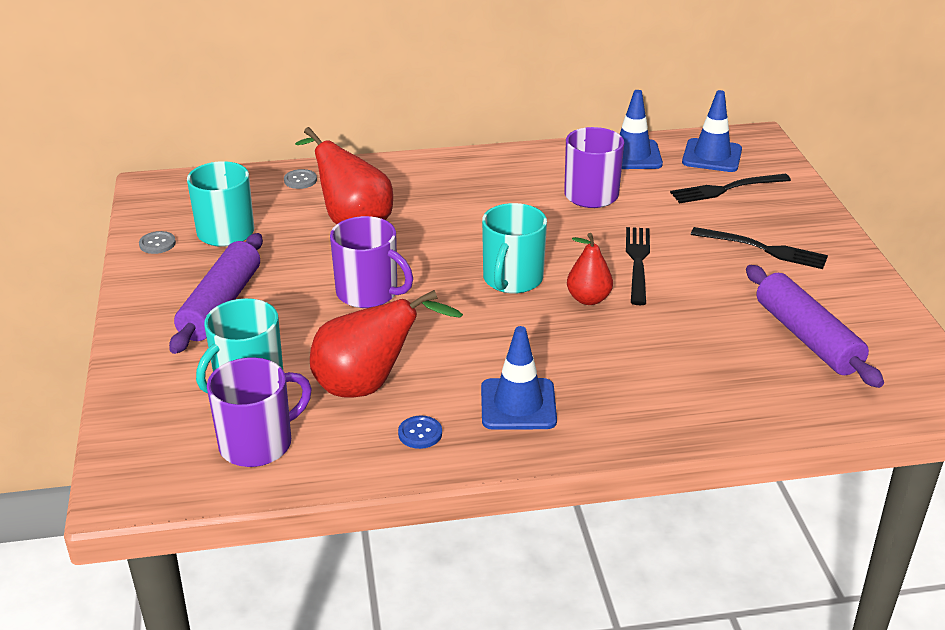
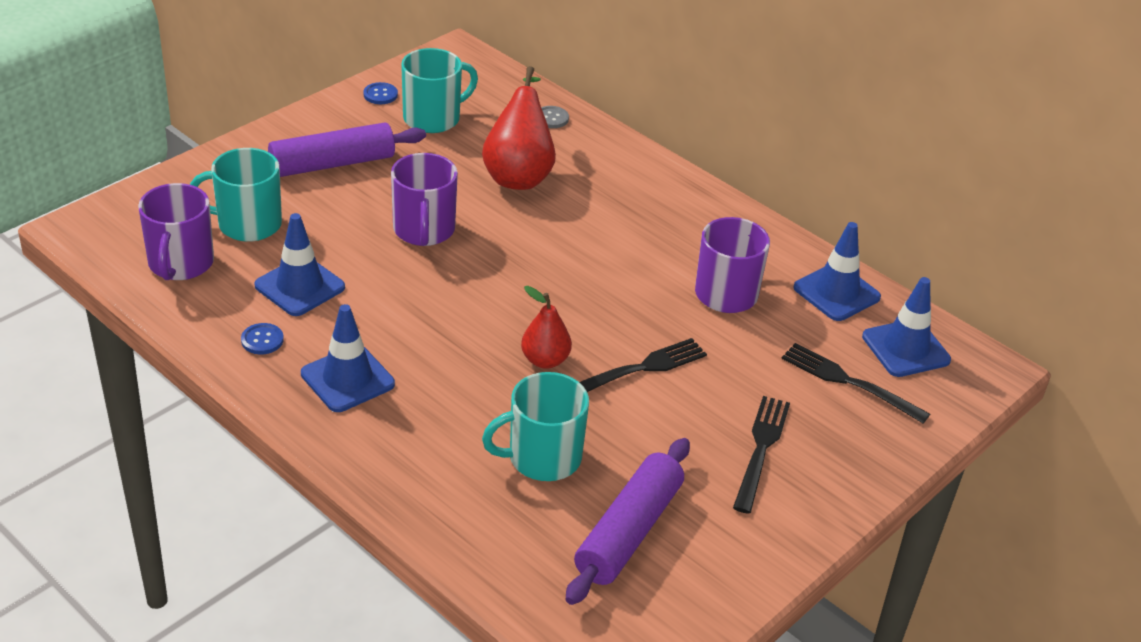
camera: 50 degrees right, 5 degrees up
grey button [139,231,176,254] -> blue button [363,82,398,104]
purple mug [207,357,312,467] -> purple mug turned 75 degrees clockwise [138,183,214,280]
red pear [310,290,463,398] -> blue traffic cone [254,213,345,316]
turquoise mug [482,203,547,294] -> turquoise mug moved to [482,372,589,481]
black fork [691,227,828,269] -> black fork turned 150 degrees counterclockwise [733,396,790,514]

